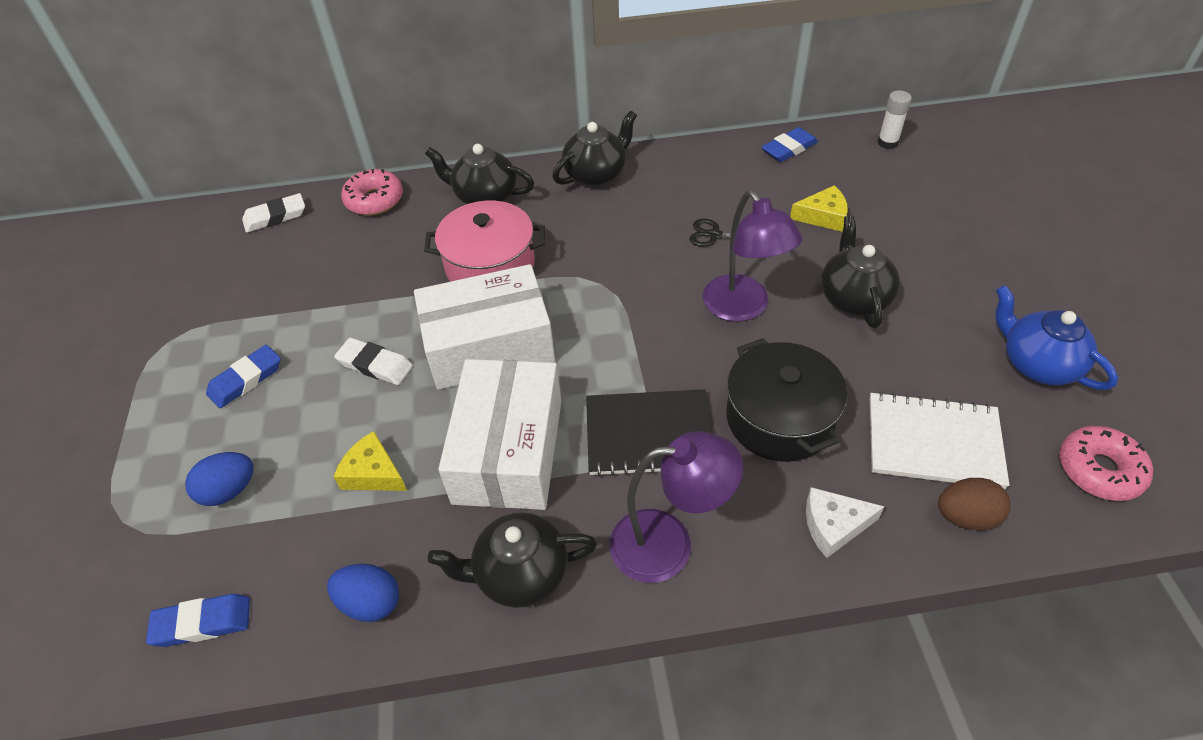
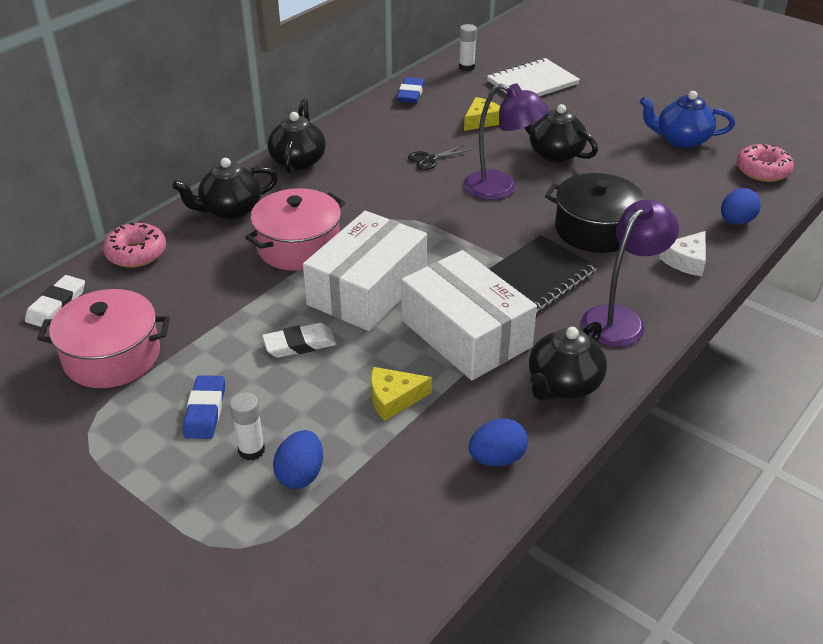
camera: 45 degrees left, 10 degrees down
blue eraser [146,594,250,647] -> none
white notebook [870,392,1010,489] -> white notebook moved to [487,58,580,96]
brown egg [938,478,1011,530] -> blue egg [721,188,761,225]
none -> pink pot [37,289,170,388]
none -> white glue stick [230,392,265,460]

